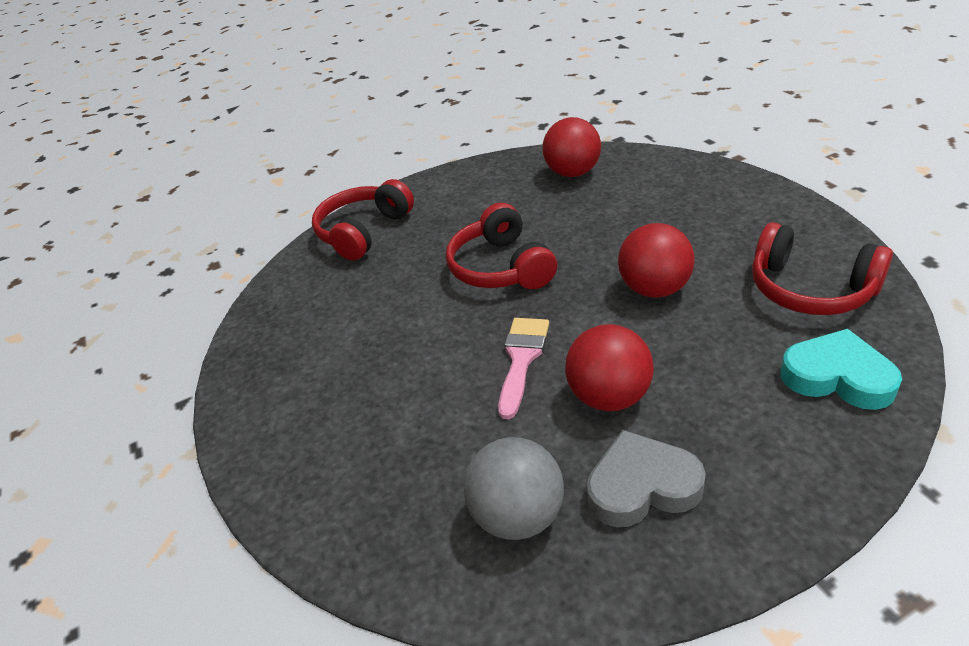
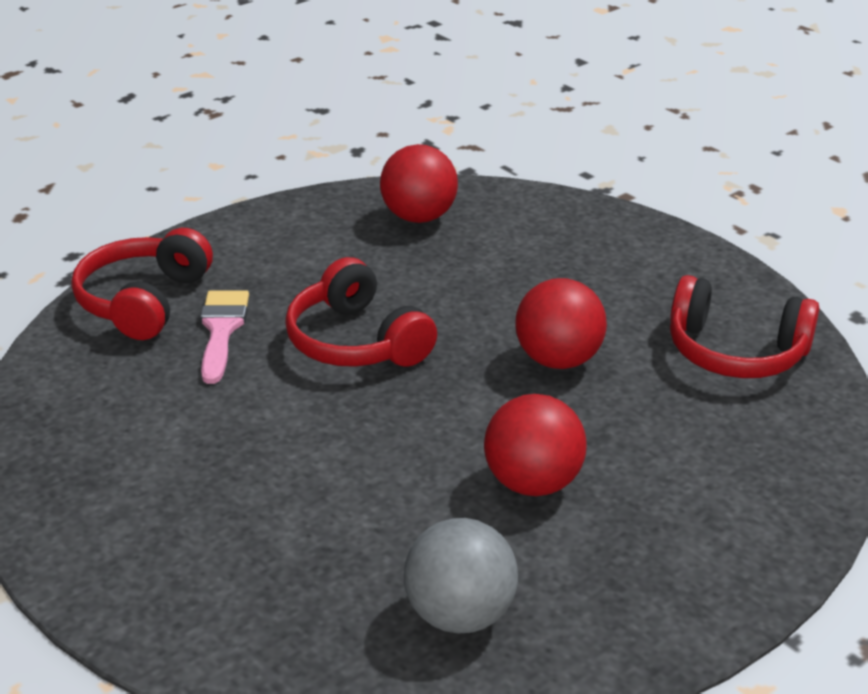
camera: 20 degrees left, 5 degrees down
pink brush [498,318,549,419] -> pink brush moved to [200,290,249,384]
grey heart [587,430,706,527] -> none
turquoise heart [780,329,902,410] -> none

